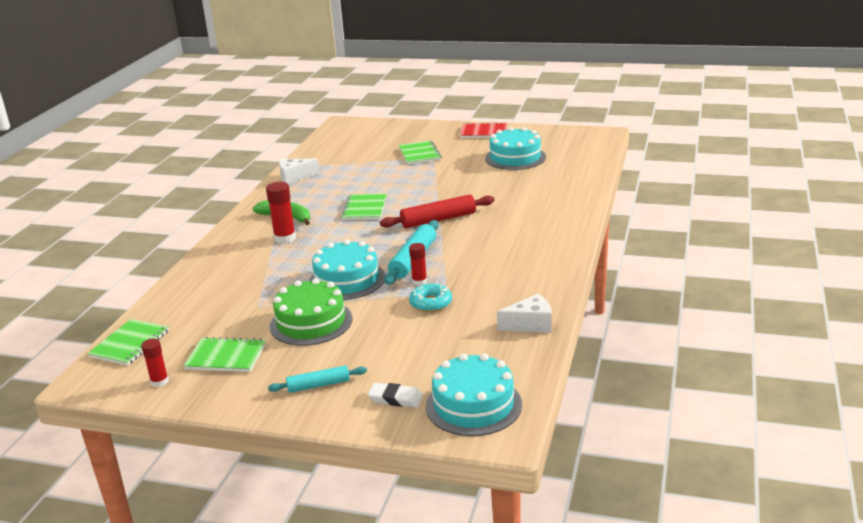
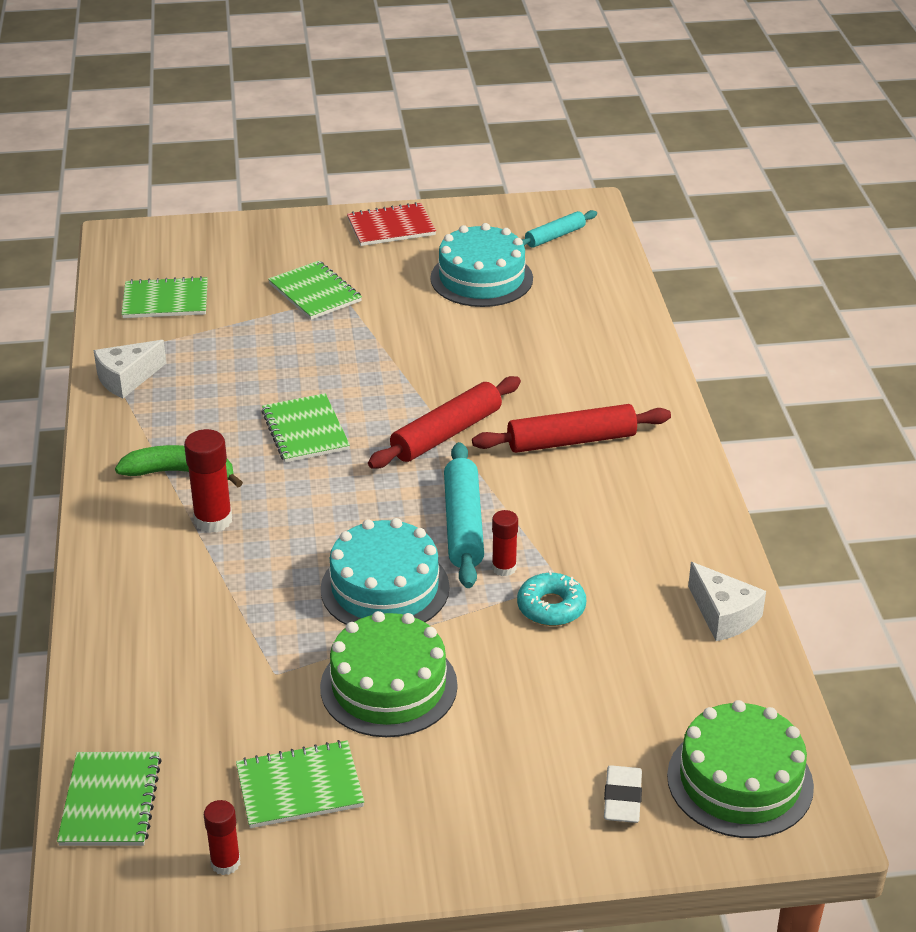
camera: 25 degrees left, 10 degrees up
turquoise rolling pin [268,366,367,393] -> turquoise rolling pin moved to [522,210,597,248]
white eraser [368,383,423,408] -> white eraser turned 75 degrees counterclockwise [604,765,642,823]
turquoise cake [426,353,522,436] -> green cake [667,700,814,838]
white cheese [497,294,552,333] -> white cheese turned 90 degrees clockwise [688,562,766,641]
none -> green notebook [122,276,208,318]
none -> red rolling pin [472,404,671,453]

